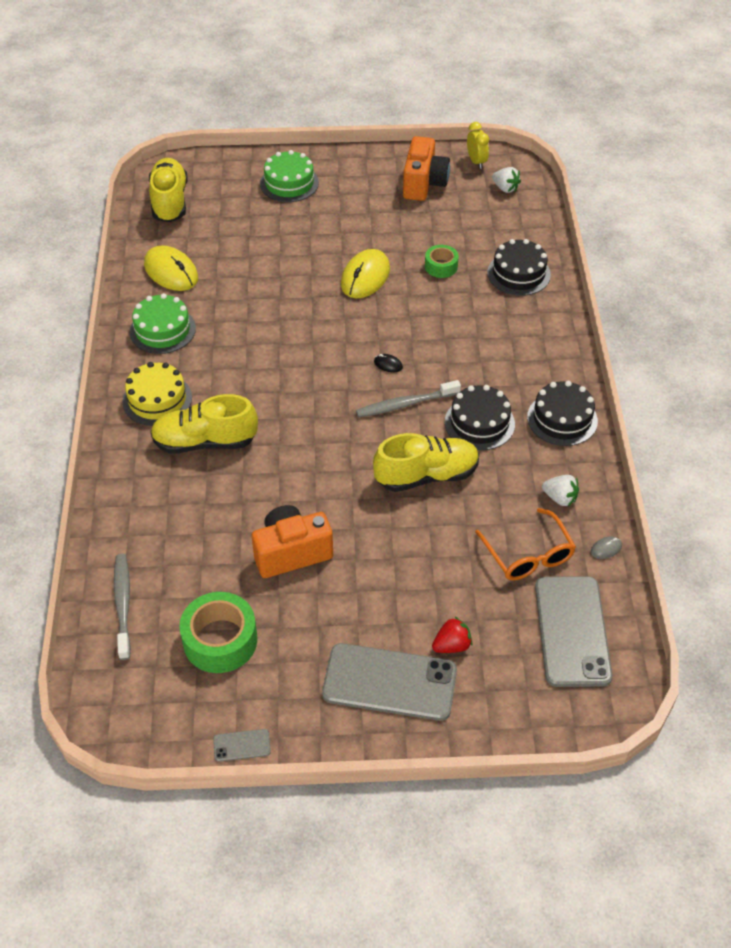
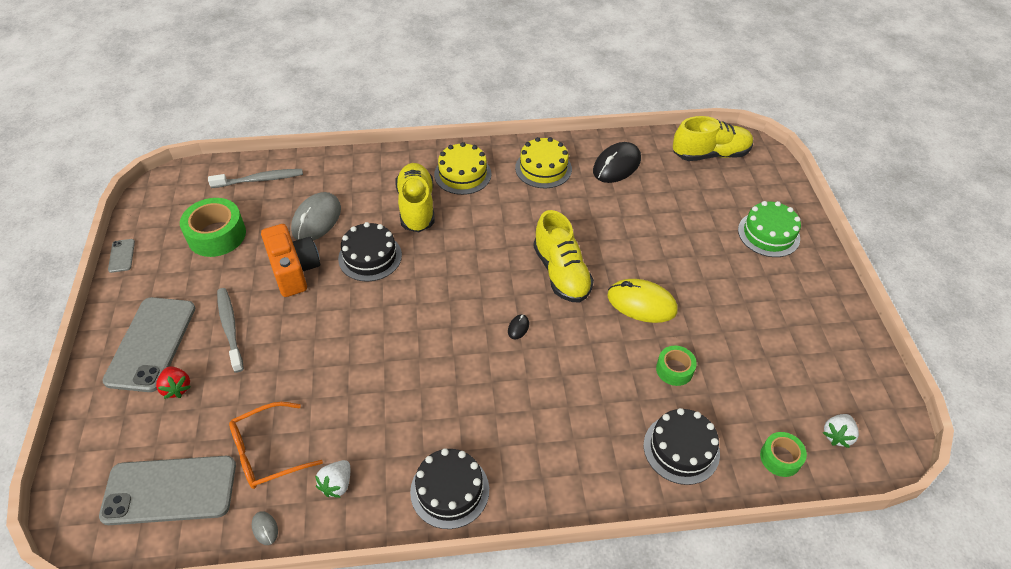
camera: 85 degrees right, 0 degrees up
green cake [130,293,196,354] -> yellow cake [515,137,572,188]
yellow mouse [144,245,198,291] -> black mouse [593,142,641,183]
grey toothbrush [356,380,461,417] -> grey toothbrush moved to [217,288,244,373]
yellow shoe [373,433,479,492] -> yellow shoe moved to [533,210,594,303]
orange camera [403,136,450,201] -> none
black cake [445,385,515,450] -> black cake moved to [338,222,402,282]
yellow clock [467,122,489,169] -> none
none -> grey mouse [291,192,341,240]
none -> green tape [760,432,807,477]

